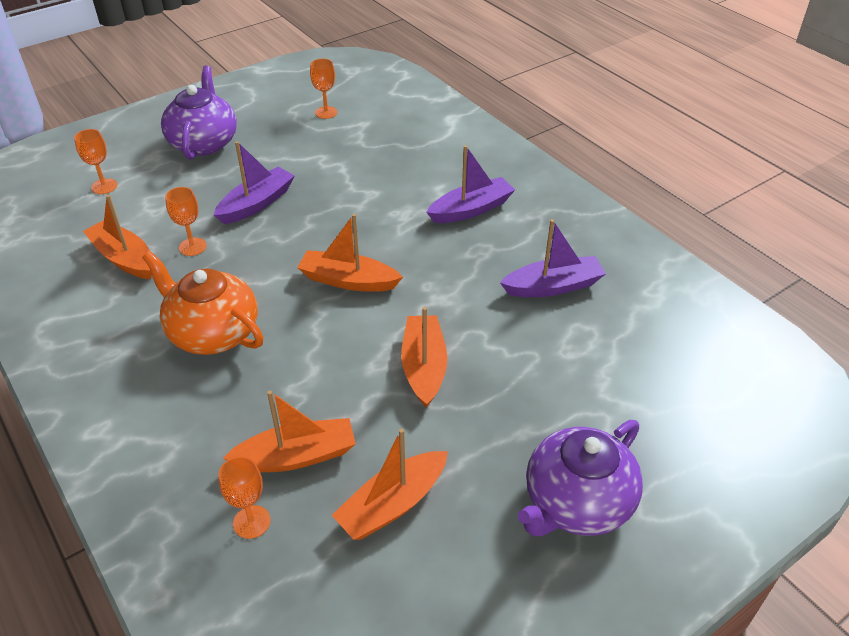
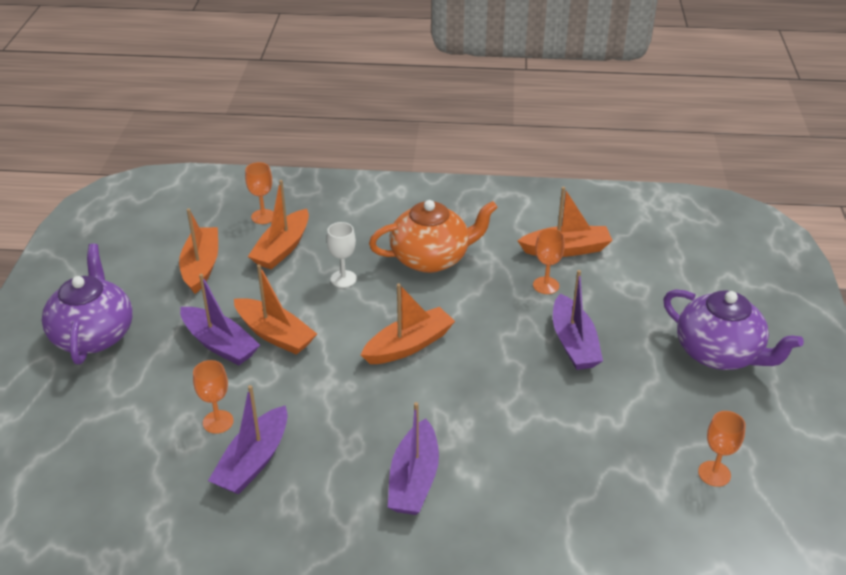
camera: 130 degrees right, 5 degrees down
orange goblet [74,129,117,194] -> orange goblet moved to [193,360,234,434]
none -> purple boat [180,274,260,365]
none -> white goblet [327,222,357,288]

